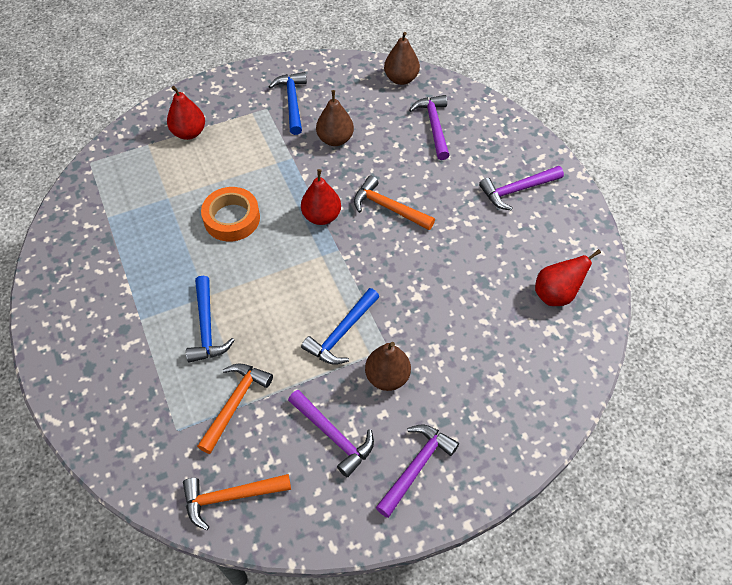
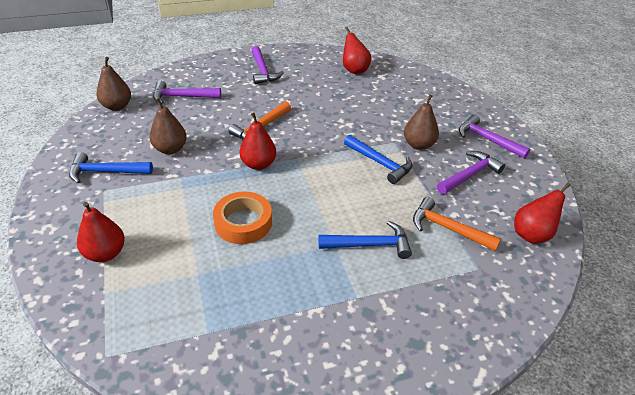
camera: 85 degrees left, 15 degrees down
orange hammer [183,474,291,531] -> red pear [514,183,571,244]

